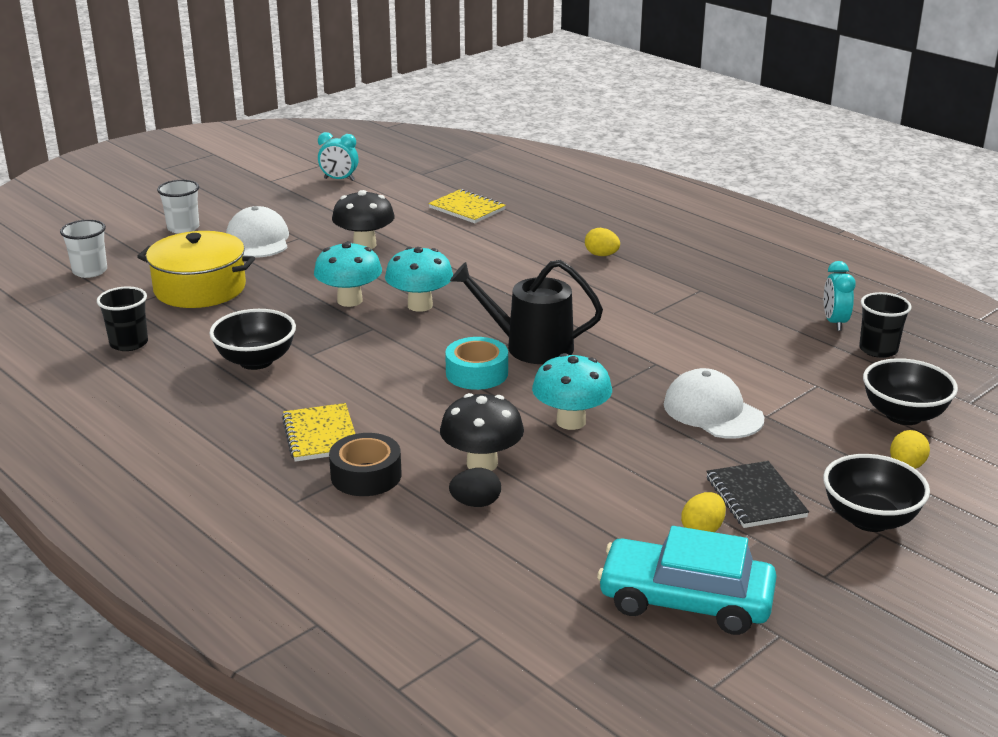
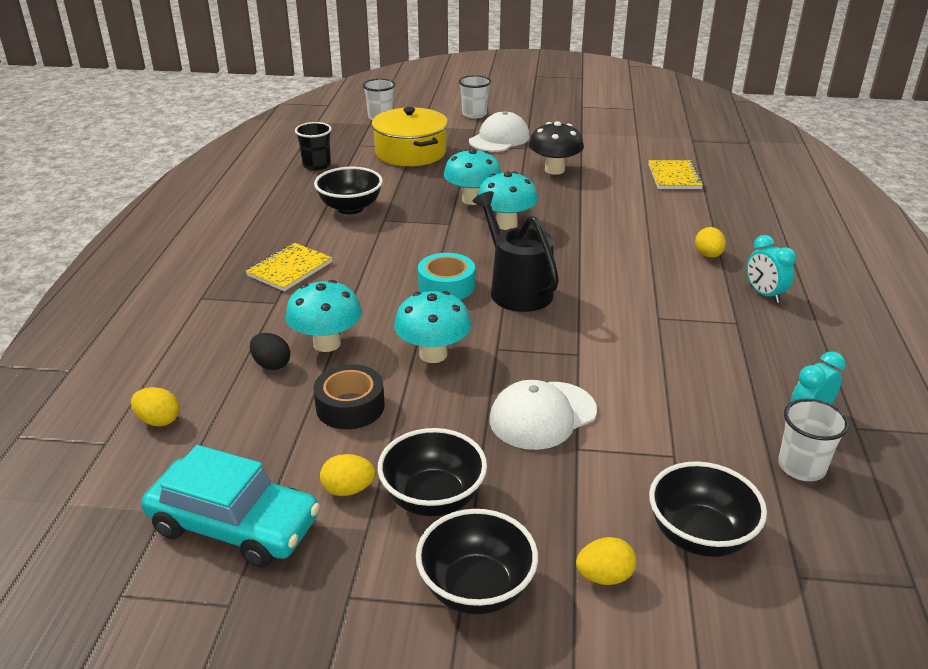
camera: 50 degrees right, 5 degrees up
turquoise clock [318,132,359,181] -> turquoise clock moved to [747,235,796,303]
black tape [329,433,402,496] -> black tape moved to [313,364,385,429]
black mushroom [440,393,524,471] -> turquoise mushroom [286,280,362,352]
turquoise car [597,526,777,635] -> turquoise car turned 135 degrees clockwise [141,445,320,568]
white cap [664,368,764,438] -> white cap turned 135 degrees counterclockwise [489,380,597,450]
black notebook [706,461,809,528] -> black bowl [378,428,487,516]
black cup [859,292,912,358] -> white cup [778,399,849,481]
none -> yellow egg [131,387,180,426]

